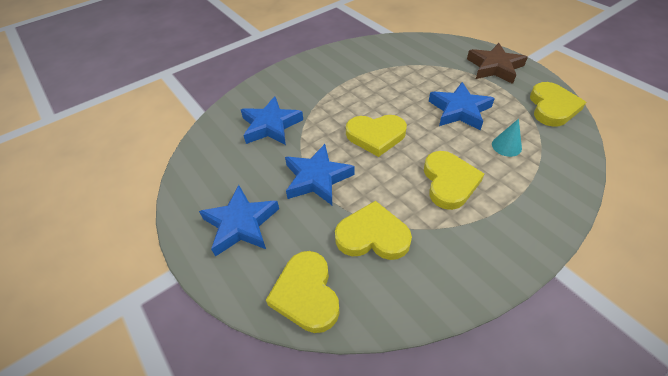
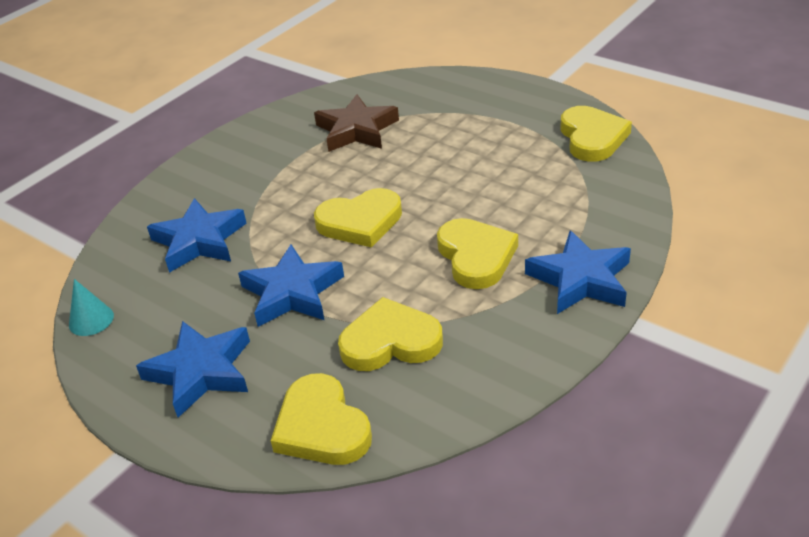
camera: 15 degrees left, 10 degrees down
blue star [429,82,495,130] -> blue star moved to [525,230,631,314]
brown star [467,43,528,84] -> brown star moved to [314,94,399,152]
turquoise cone [492,119,522,157] -> turquoise cone moved to [69,279,114,336]

